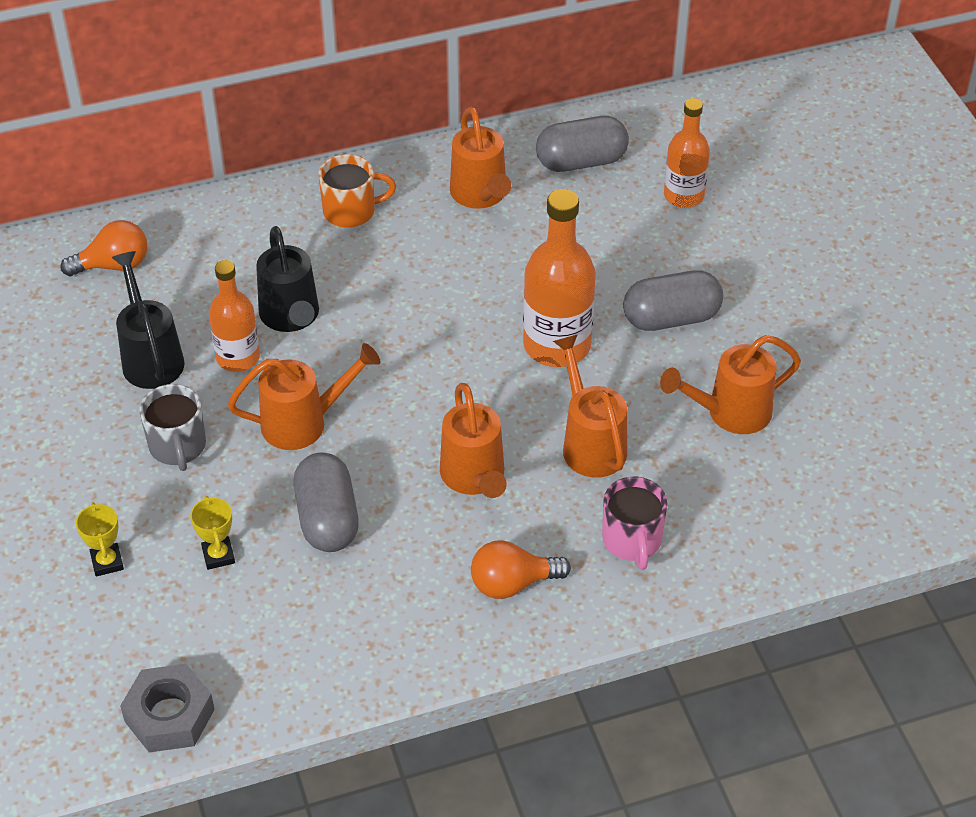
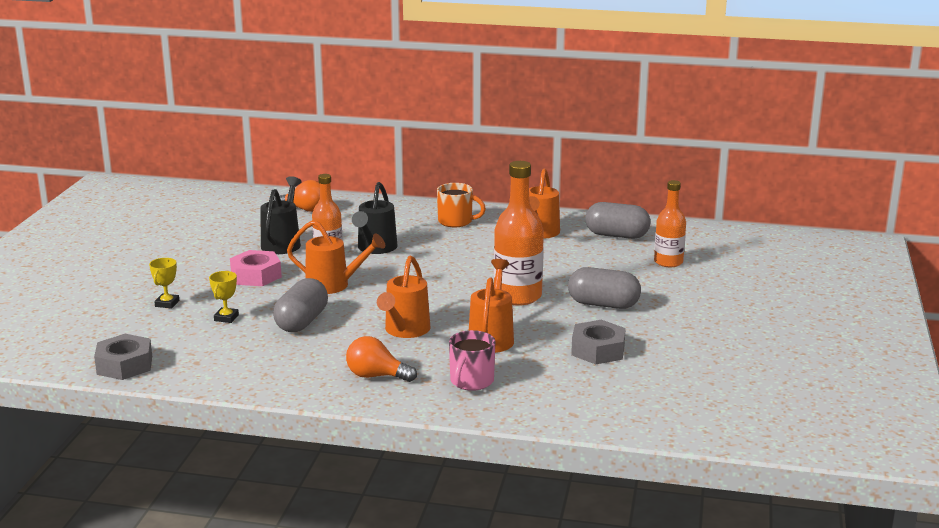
camera: 30 degrees right, 25 degrees down
grey mug [139,384,206,471] -> pink nut [230,250,282,286]
orange watering can [660,335,801,434] -> grey nut [571,320,626,365]

